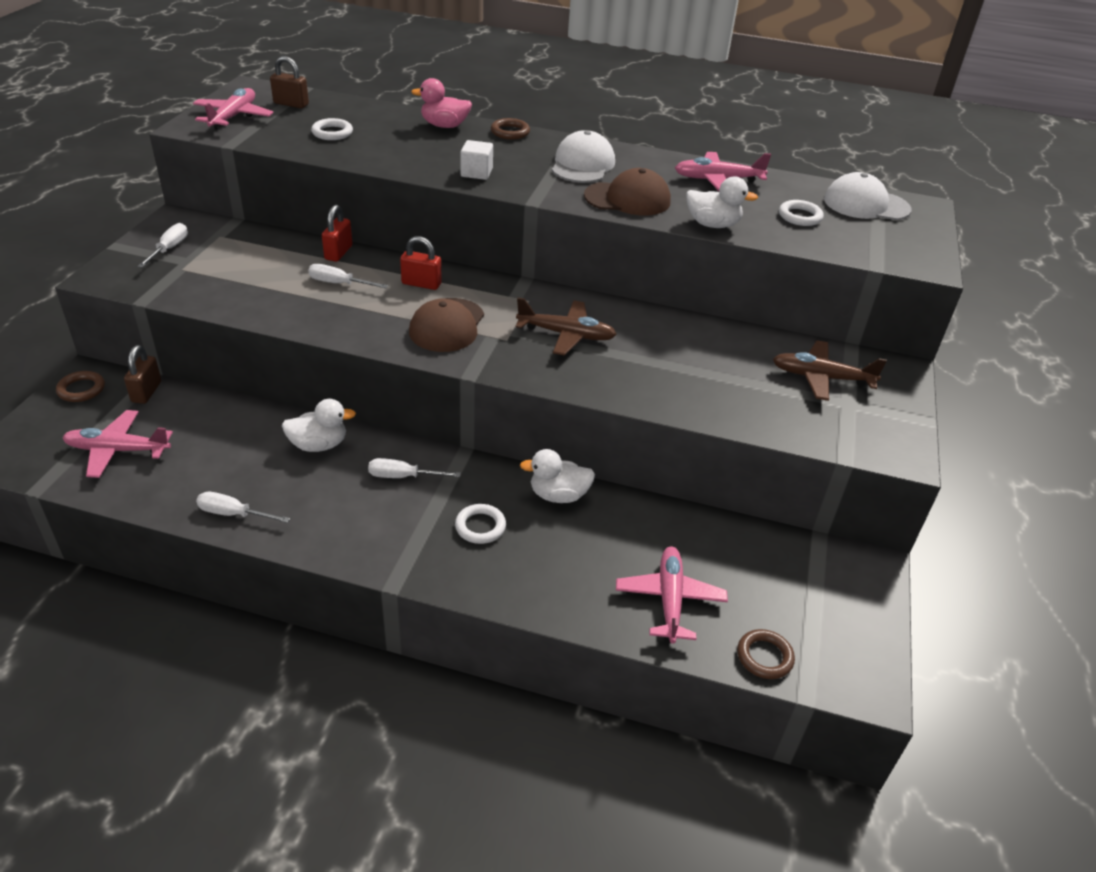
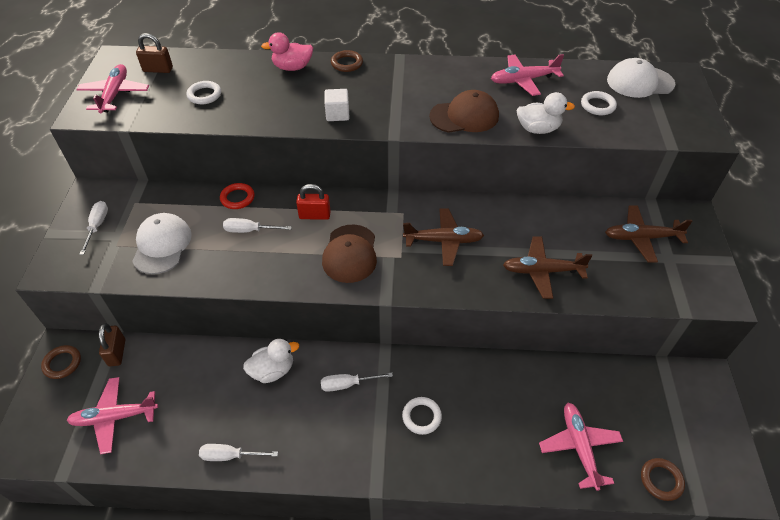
camera: 10 degrees left, 10 degrees up
red padlock [322,205,352,262] -> red ring [220,183,255,209]
white duck [520,449,595,503] -> none
white cap [552,130,615,183] -> white cap moved to [132,213,192,274]
none -> brown plane [503,236,592,299]

